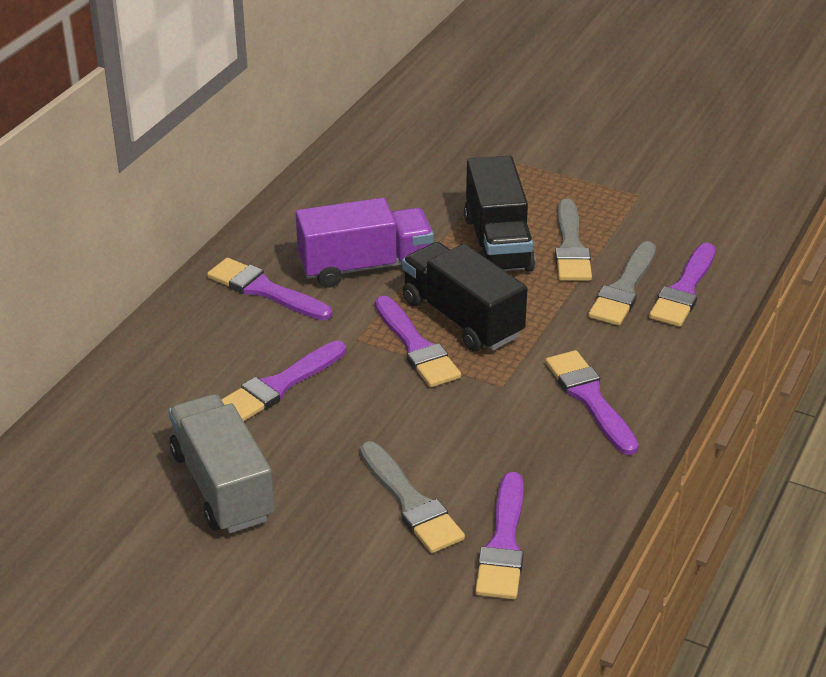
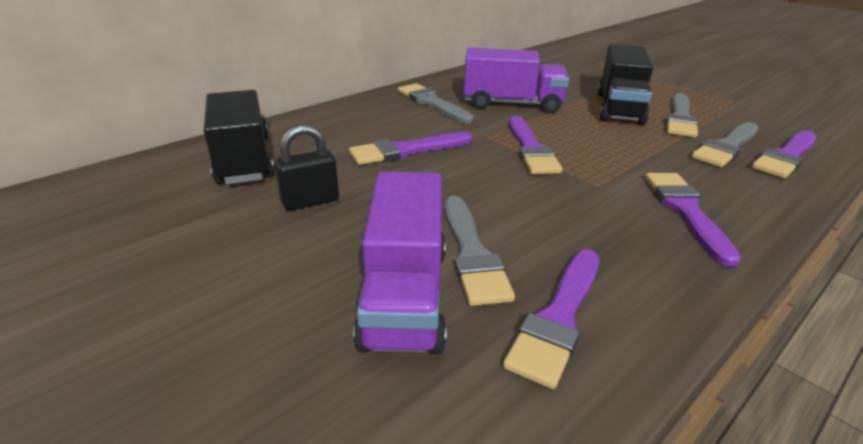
camera: 20 degrees right, 5 degrees down
grey truck [169,394,275,533] -> black padlock [274,125,339,211]
purple brush [207,258,332,320] -> grey brush [398,83,474,124]
black truck [402,242,528,351] -> black truck moved to [204,90,274,184]
none -> purple truck [353,171,446,355]

